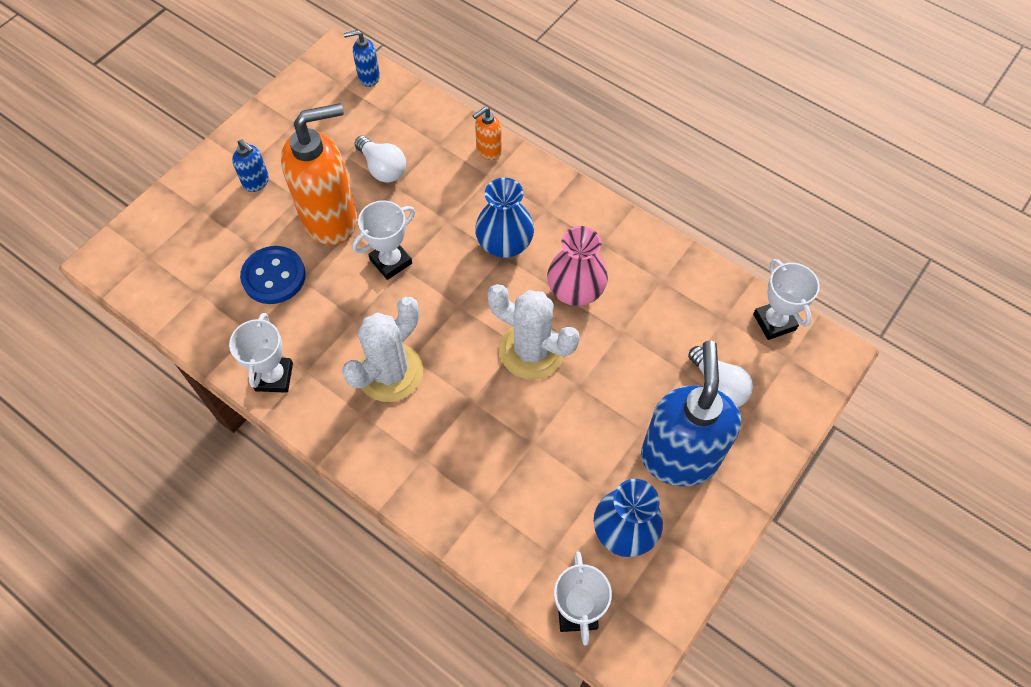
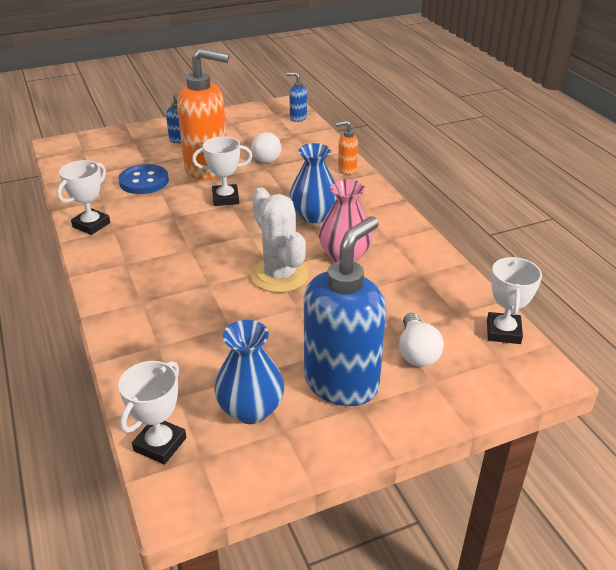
camera: 30 degrees right, 25 degrees down
white cactus [342,297,423,402] -> none

